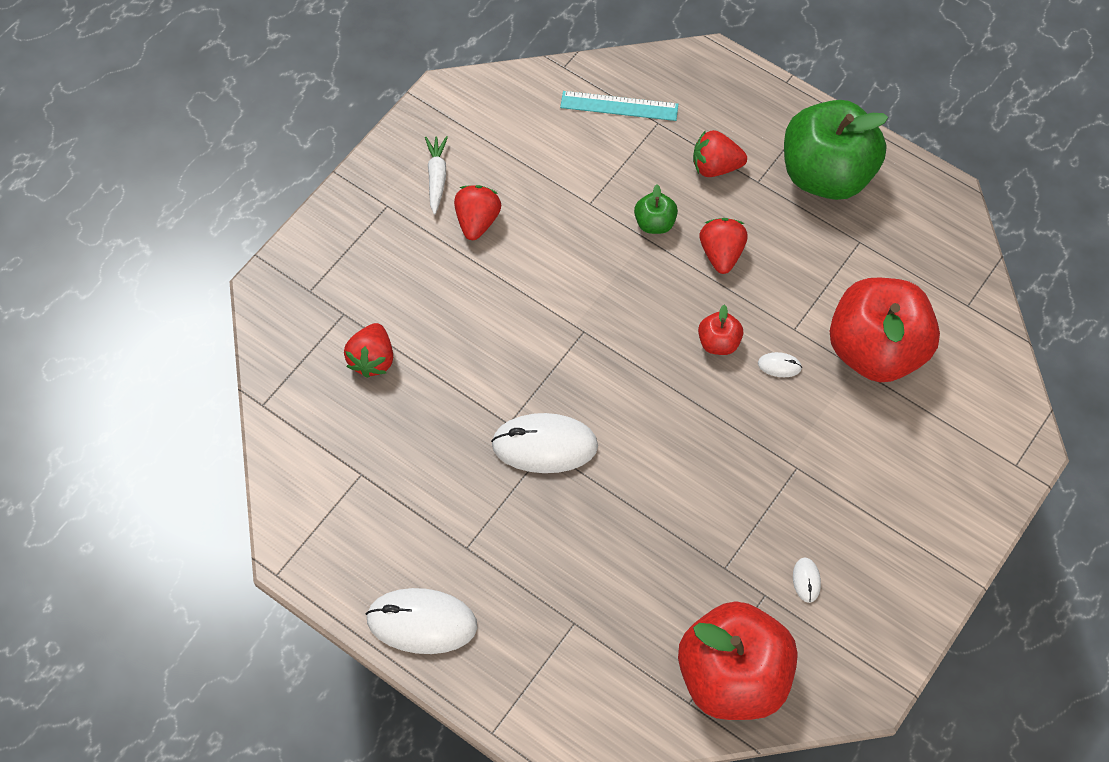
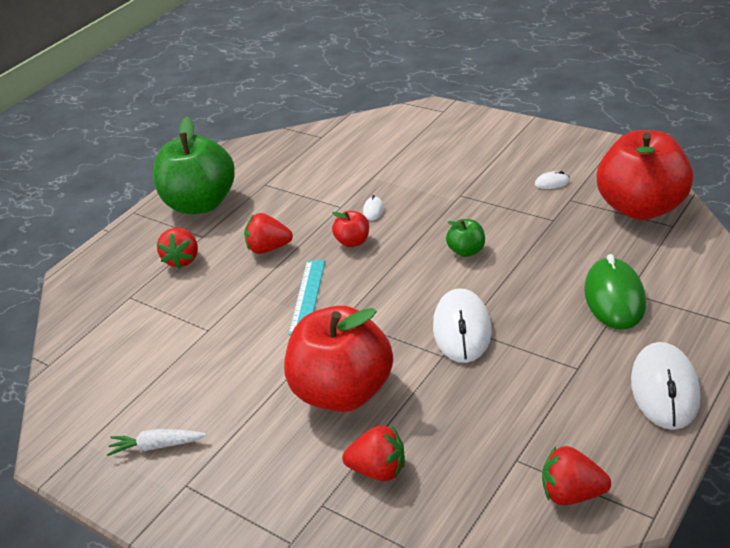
camera: 85 degrees left, 25 degrees down
red strawberry [454,185,501,240] -> red strawberry moved to [542,446,611,505]
turquoise ruler [560,91,678,121] -> turquoise ruler moved to [288,260,325,335]
green apple [634,184,678,234] -> green apple moved to [446,219,485,257]
red apple [829,278,940,382] -> red apple moved to [284,306,393,412]
none -> green mouse [584,254,646,330]

